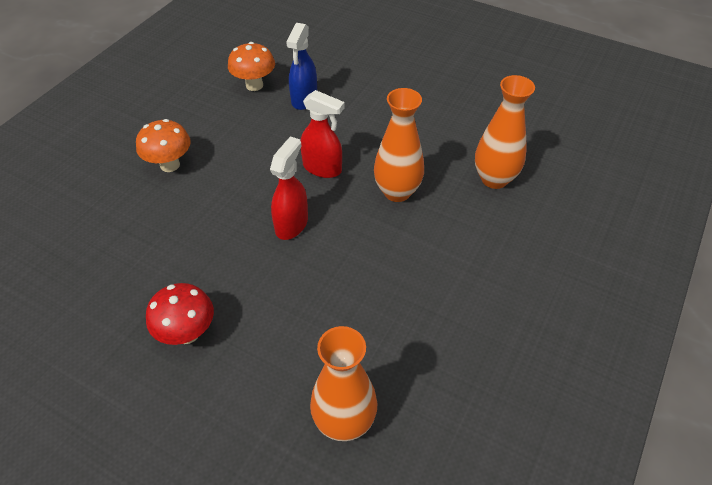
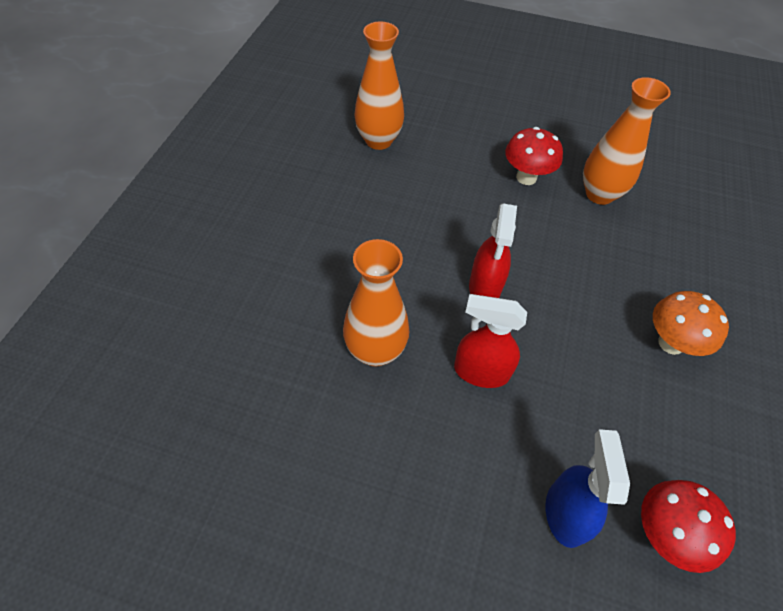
camera: 165 degrees right, 5 degrees up
orange mushroom [228,42,275,91] -> red mushroom [641,480,736,573]
orange vase [475,75,535,189] -> orange vase moved to [583,77,671,205]

